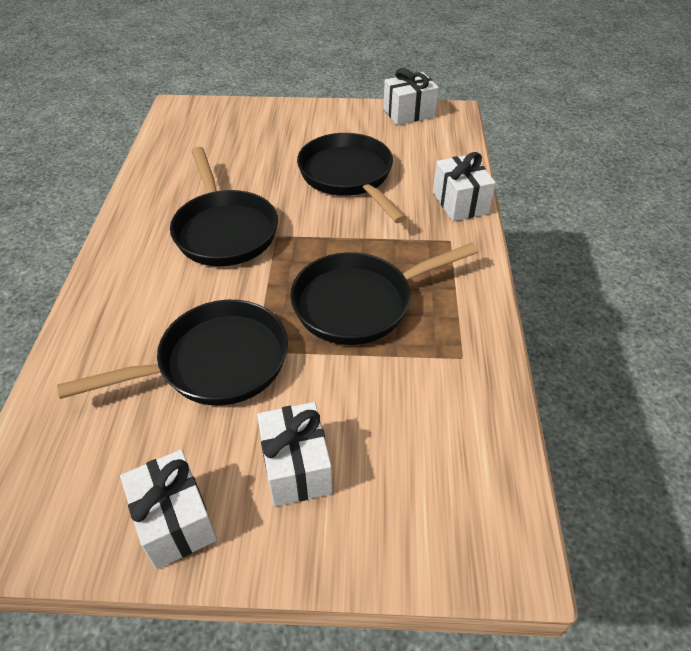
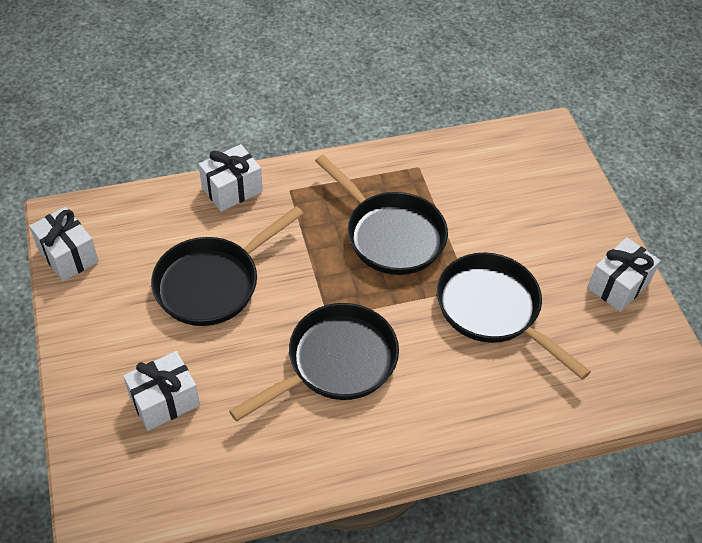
camera: 110 degrees left, 5 degrees up
white gift [257,402,333,506] -> white gift moved to [123,351,200,431]

